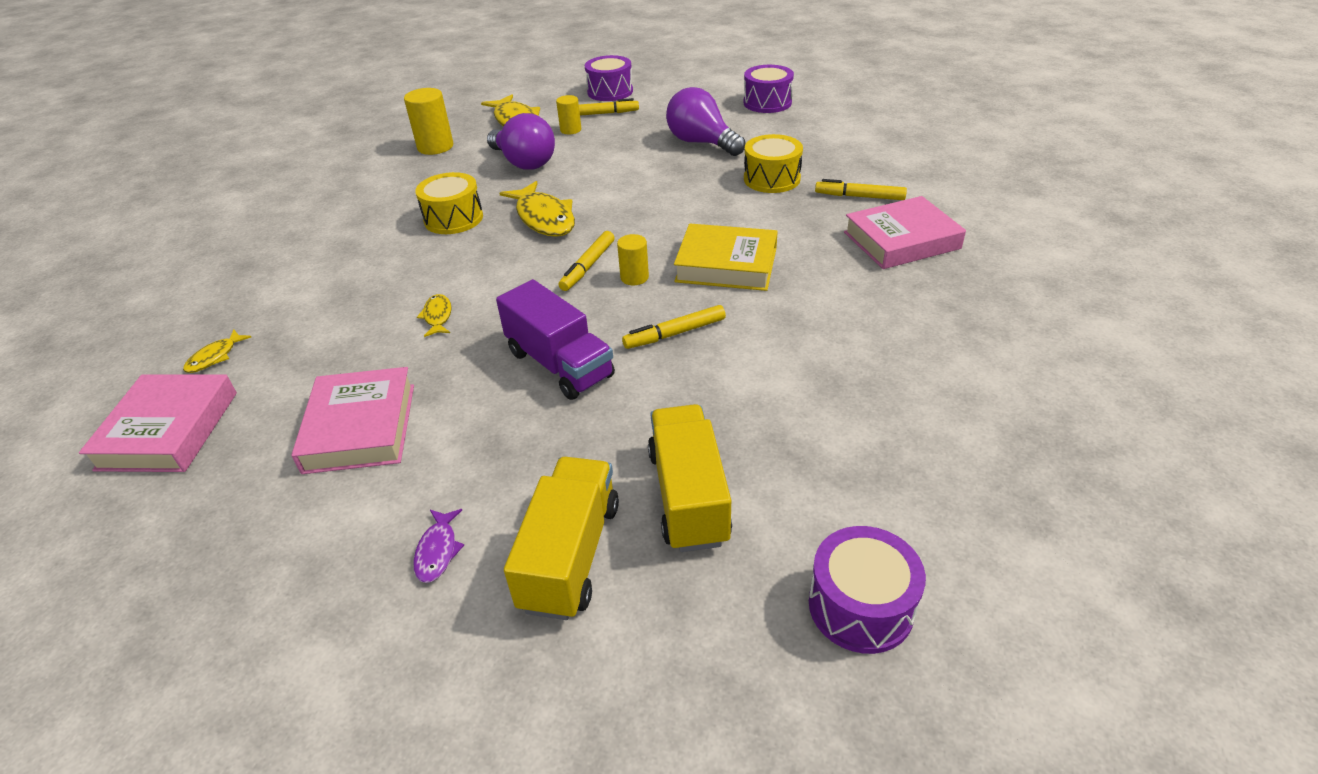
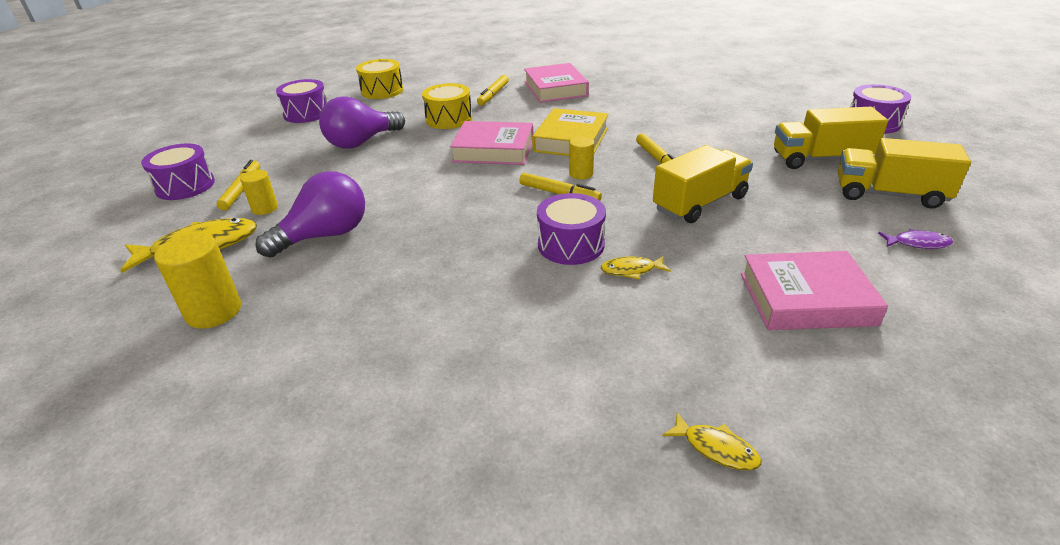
camera: 85 degrees left, 5 degrees down
pink book [79,374,237,472] -> pink book moved to [450,121,533,165]
yellow drum [415,172,483,234] -> yellow drum moved to [356,59,403,99]
purple truck [496,279,615,400] -> yellow truck [653,145,753,223]
yellow fish [499,181,575,237] -> none
none -> purple drum [537,193,606,265]

